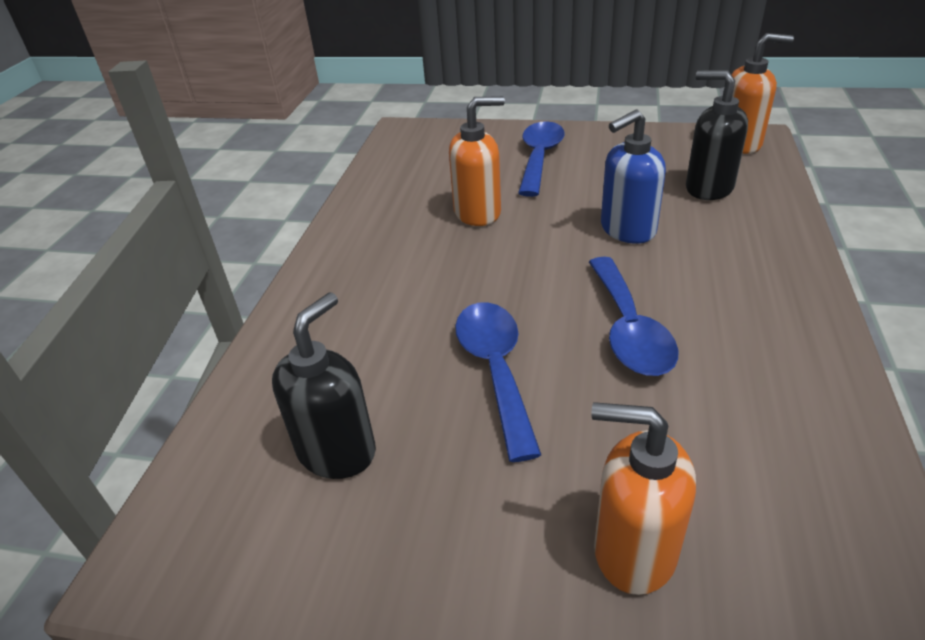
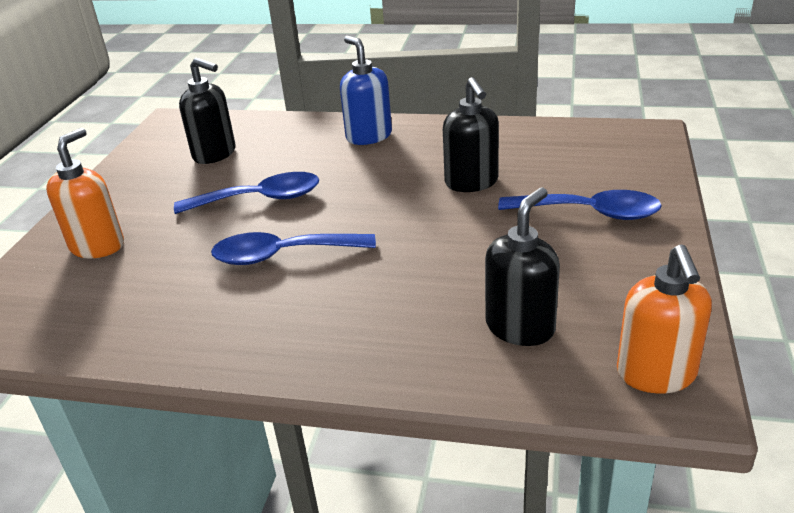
camera: 90 degrees right, 5 degrees down
orange soap dispenser [449,96,505,226] -> black soap dispenser [443,77,499,192]
blue soap dispenser [601,110,666,244] -> blue soap dispenser moved to [340,36,392,145]

